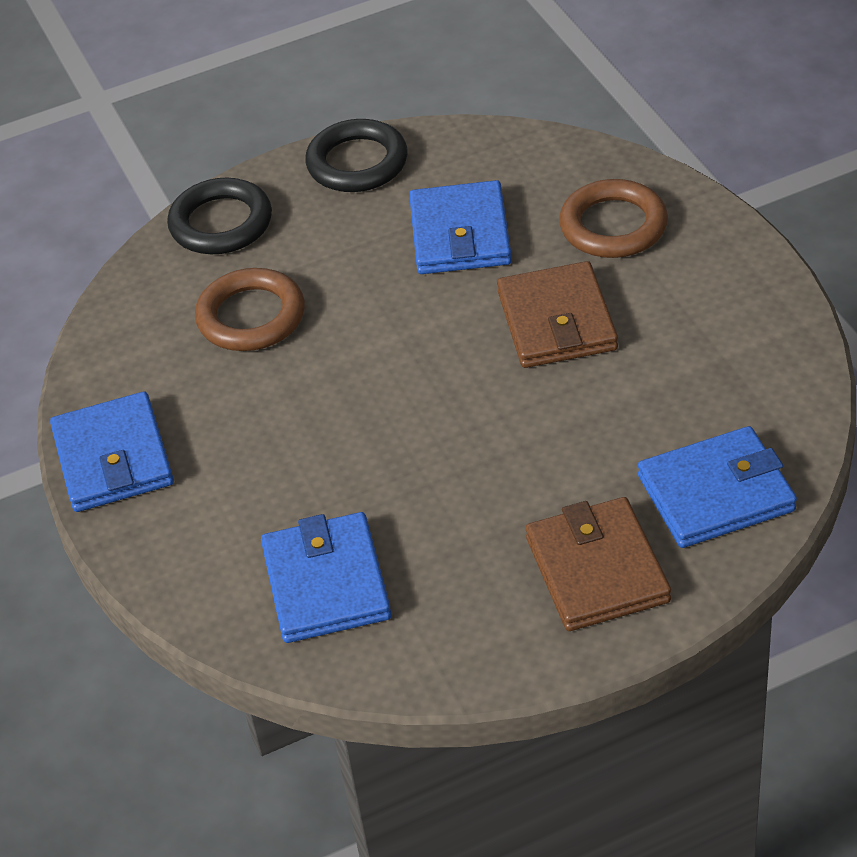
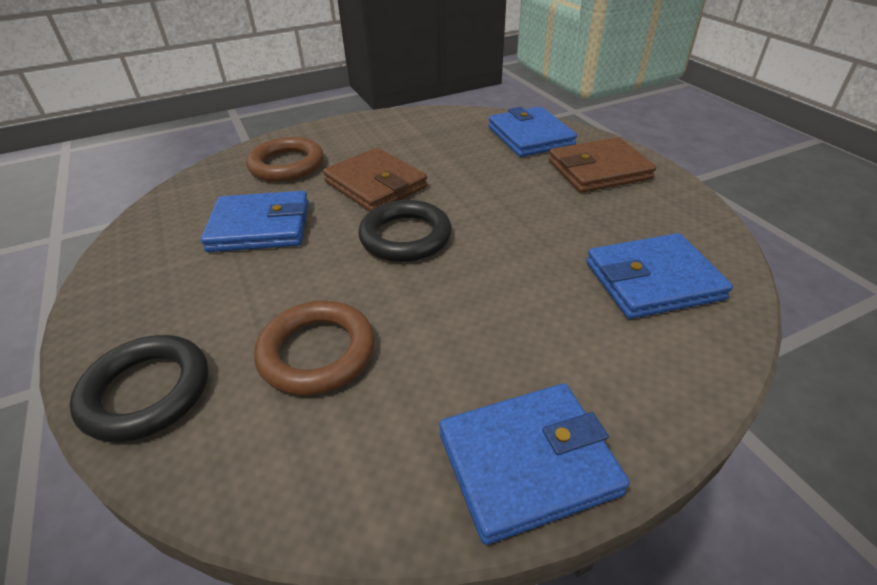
camera: 95 degrees left, 5 degrees down
black ring [305,119,408,192] -> black ring moved to [358,200,452,262]
brown wallet [497,261,618,368] -> brown wallet turned 60 degrees clockwise [323,148,428,212]

